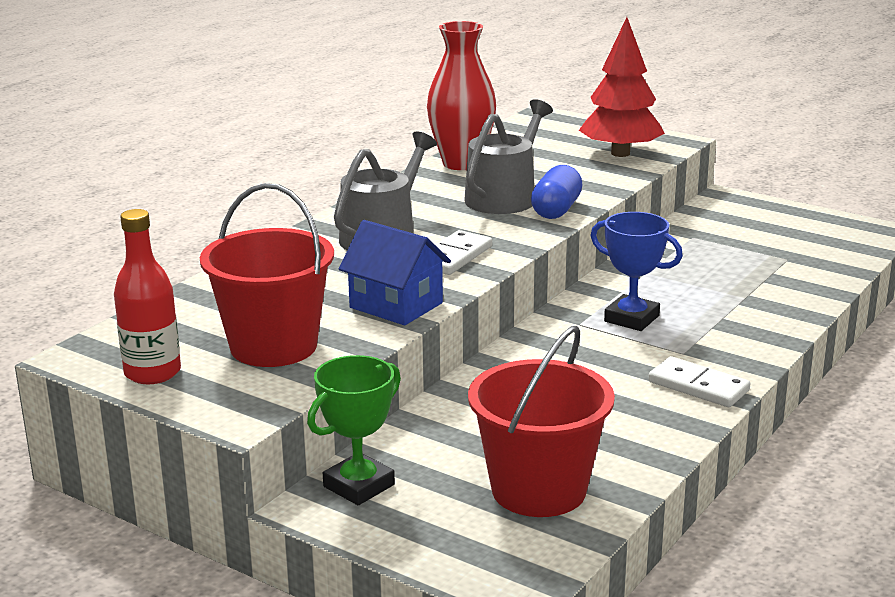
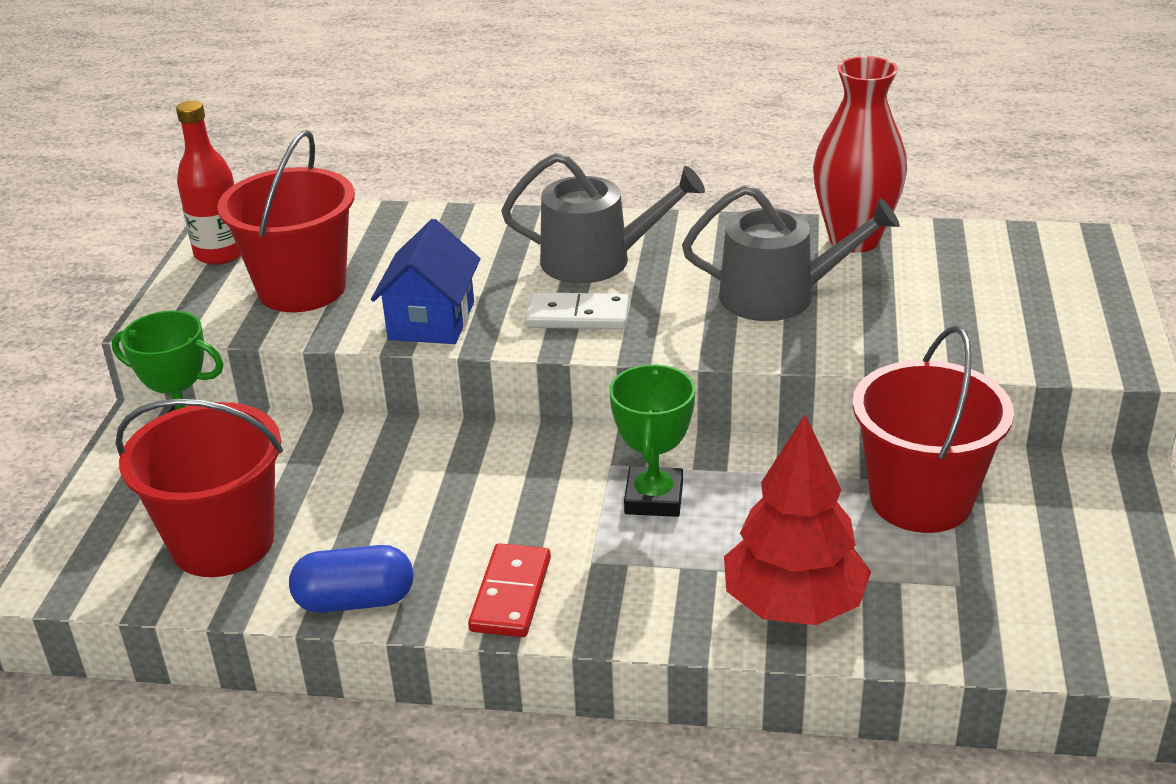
camera: 65 degrees right, 10 degrees up
blue capsule [531,165,583,219] -> blue capsule moved to [289,545,414,613]
red tree [579,17,665,157] -> red tree moved to [724,415,871,625]
blue trophy [590,212,683,331] -> green trophy [609,364,695,517]
white domino [648,356,751,407] -> red domino [468,543,551,637]
none -> red bucket [853,325,1014,533]

